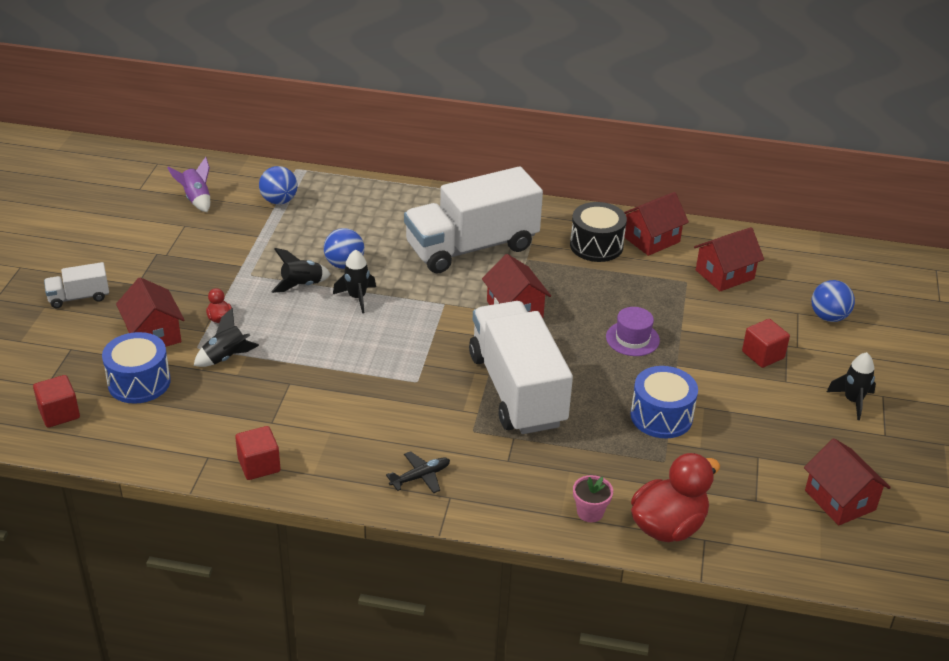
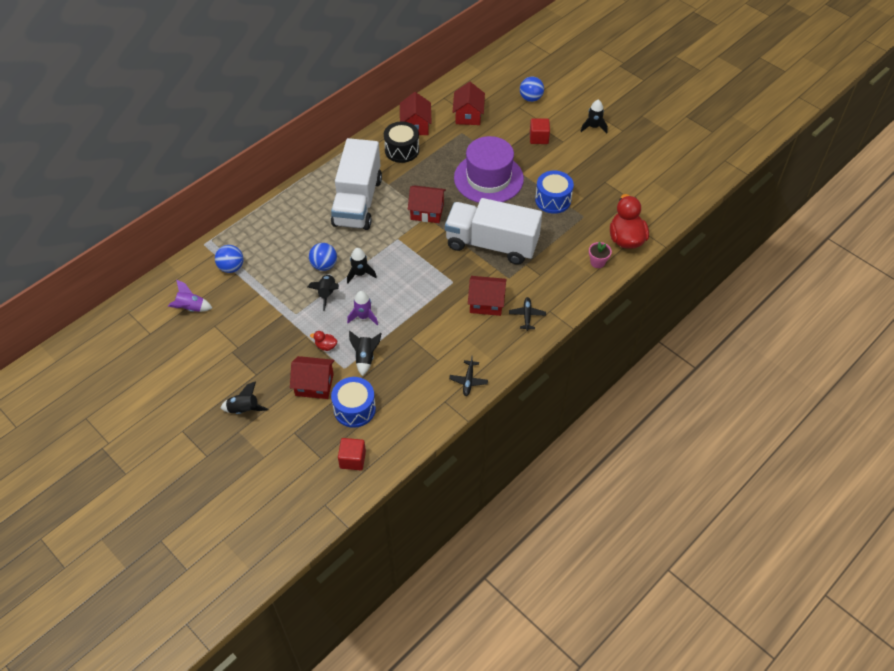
camera: 55 degrees left, 15 degrees up
white truck [44,262,109,308] -> black rocket [220,381,268,414]
red cube [235,426,281,480] -> black plane [449,356,488,396]
purple hat [606,307,660,356] -> purple hat [454,136,524,203], size x2.13
red house [804,438,891,526] -> red house moved to [468,276,507,316]
none -> purple rocket [347,291,378,326]

